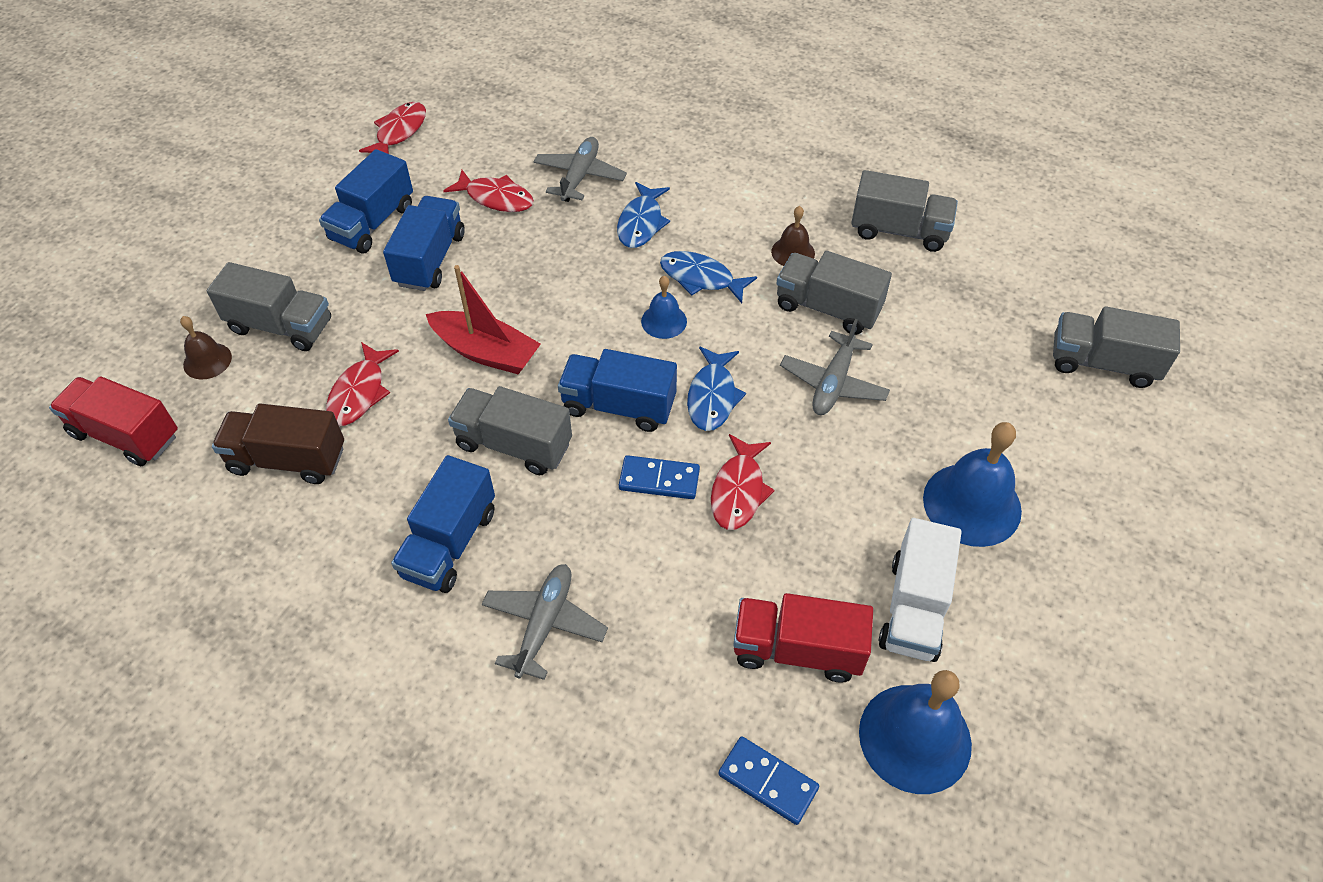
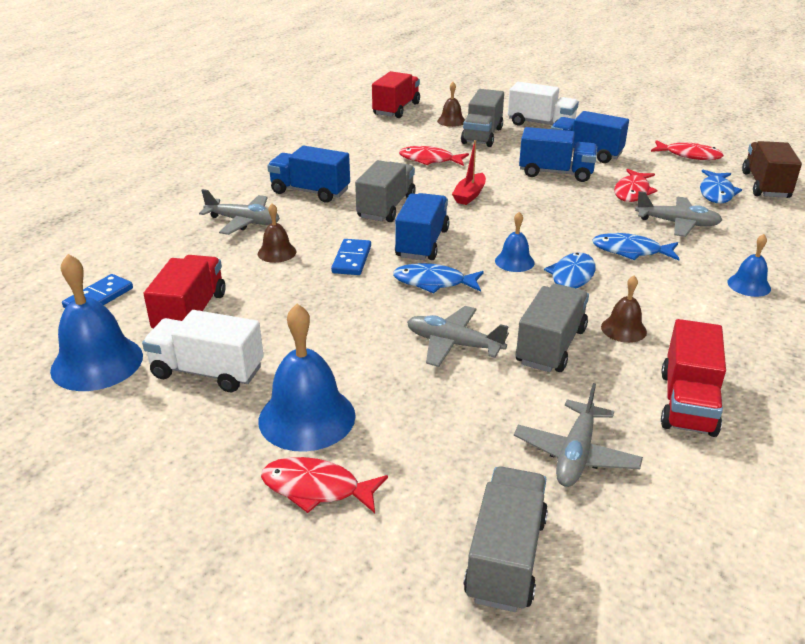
camera: 90 degrees right, 20 degrees down
brown truck [212,404,344,484] -> brown truck moved to [742,141,802,198]
red boat [426,265,541,374] -> red boat [452,140,486,205], size x0.66
red fish [711,434,775,530] -> red fish moved to [261,457,388,513]
grey truck [851,170,958,252] -> red truck [661,319,726,437]
none -> brown bell [258,203,296,263]
none -> white truck [508,82,579,125]
none -> grey plane [514,383,643,487]
none -> blue fish [700,170,742,203]
none -> blue bell [727,234,771,297]

